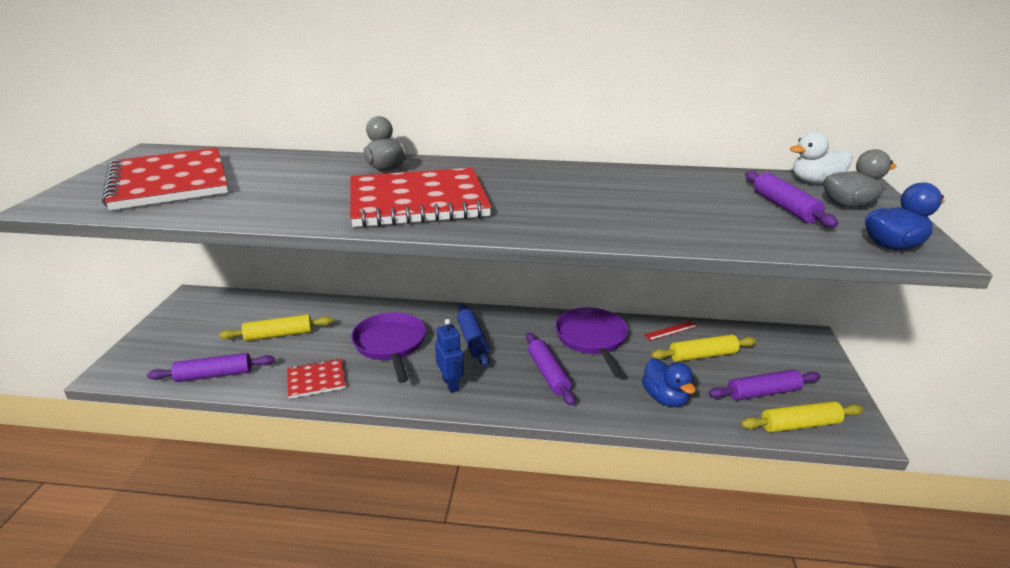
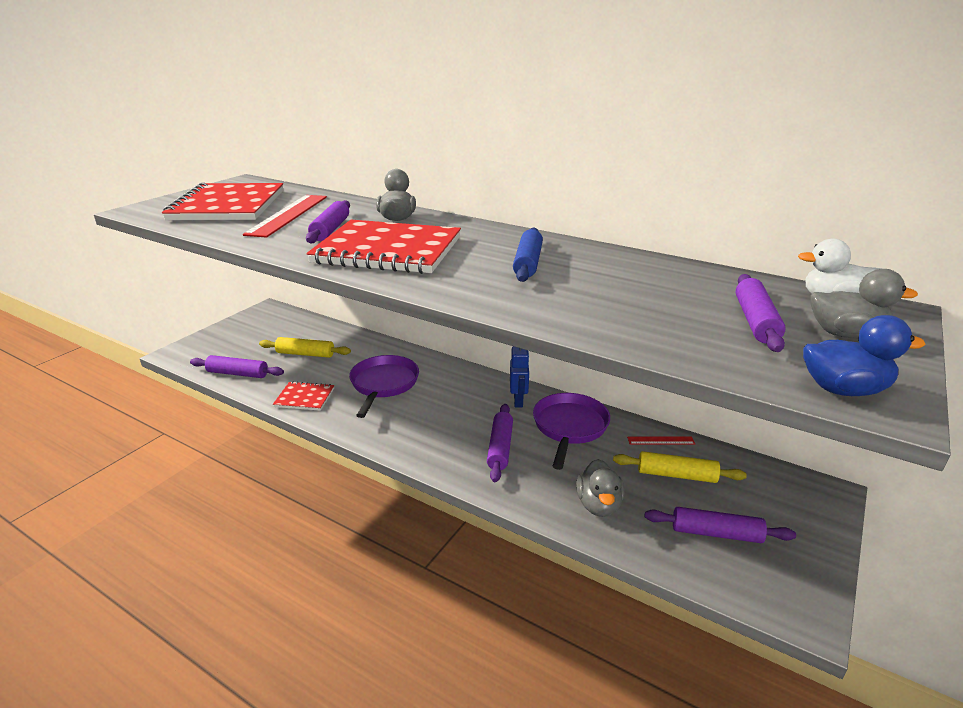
camera: 25 degrees right, 0 degrees up
blue robot [435,319,464,393] -> blue robot moved to [510,346,530,408]
blue rolling pin [457,303,490,367] -> blue rolling pin moved to [513,228,543,282]
blue duck [642,358,696,407] -> grey duck [576,459,625,517]
yellow rolling pin [741,401,863,432] -> none
none -> red ruler [243,195,327,238]
none -> purple rolling pin [306,200,350,243]

